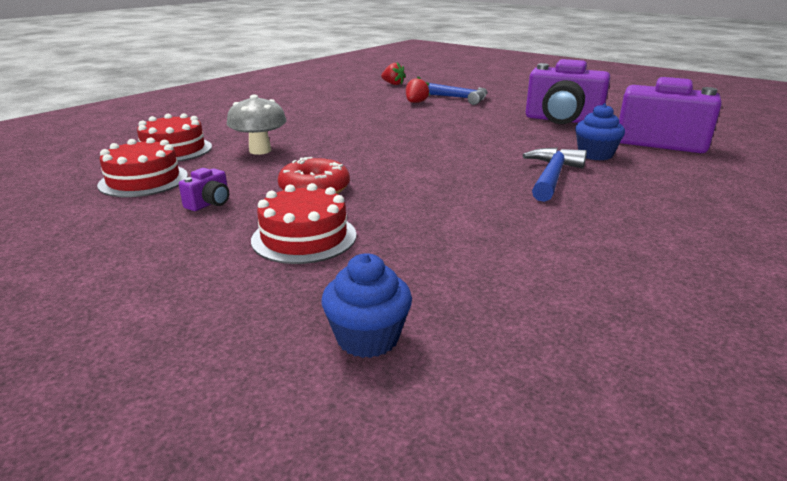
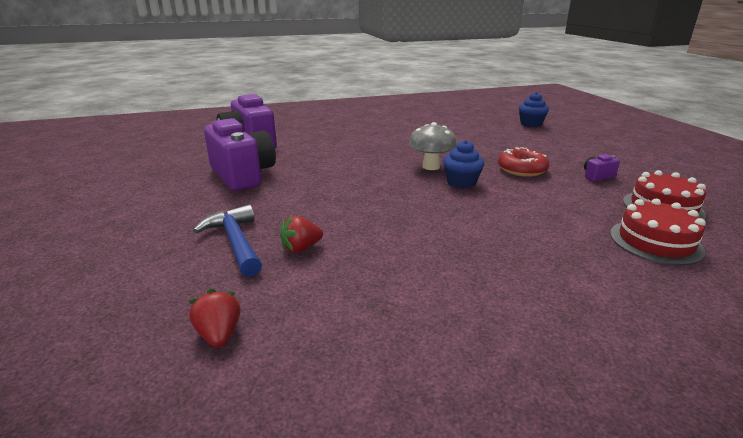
camera: 145 degrees left, 0 degrees up
grey mushroom [227,95,287,155] -> grey mushroom moved to [409,122,457,170]
red cake [251,183,356,264] -> none
blue hammer [523,148,587,202] -> none
blue cupcake [575,103,625,160] -> blue cupcake moved to [443,140,484,189]

